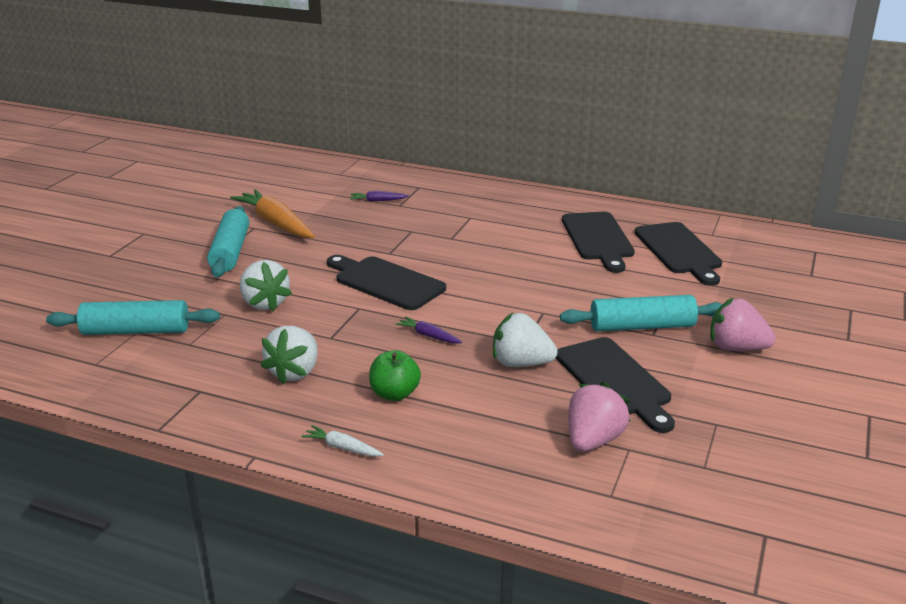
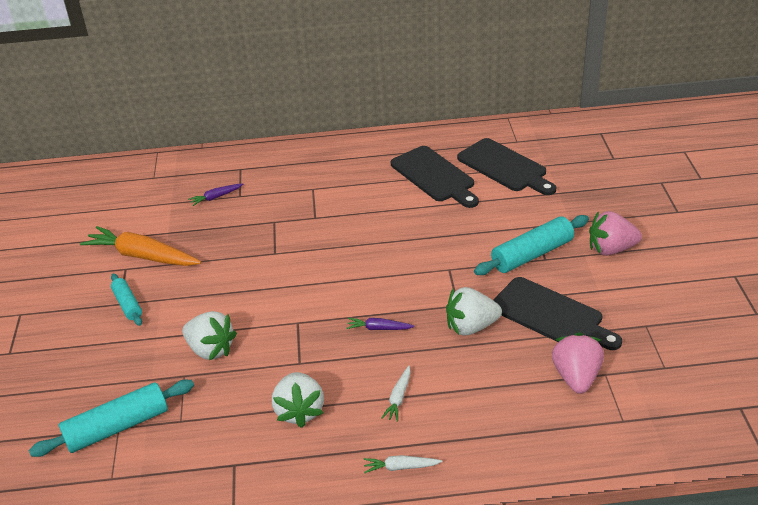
camera: 25 degrees left, 10 degrees up
turquoise rolling pin [207,206,249,277] -> turquoise rolling pin [111,274,142,326], size x0.59
black cutting board [327,255,446,310] -> none
green apple [369,350,421,401] -> white carrot [381,366,411,422]

